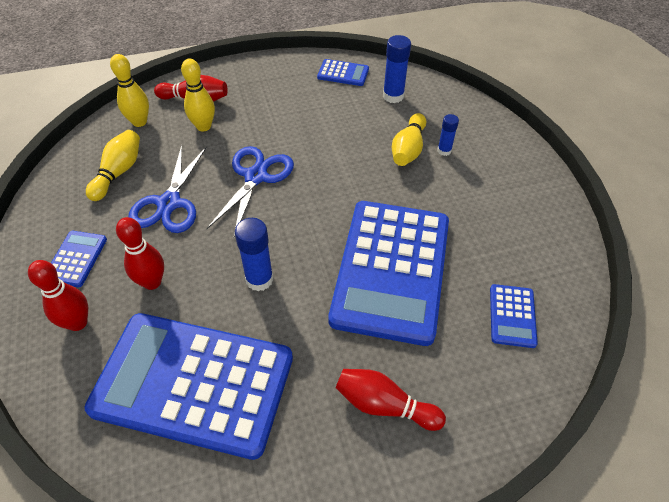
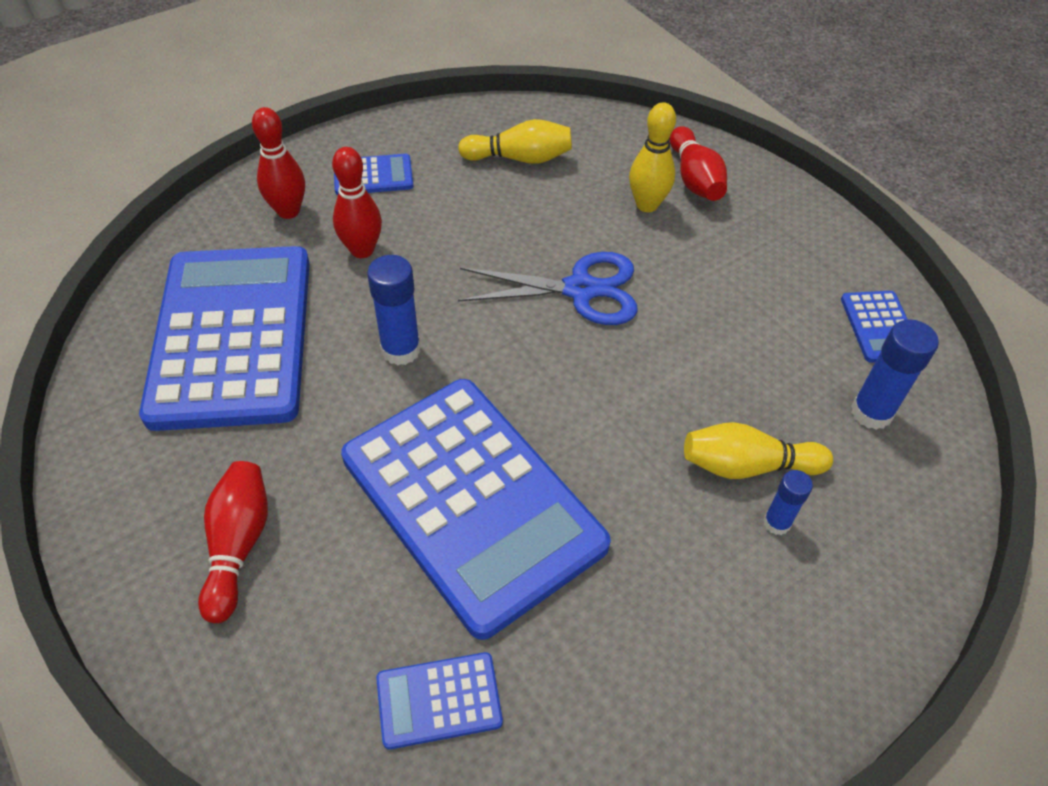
camera: 70 degrees right, 0 degrees up
yellow bowling pin [110,54,149,127] -> none
blue scissors [129,145,207,233] -> none
blue calculator [329,201,449,346] -> blue calculator turned 120 degrees counterclockwise [341,379,611,640]

